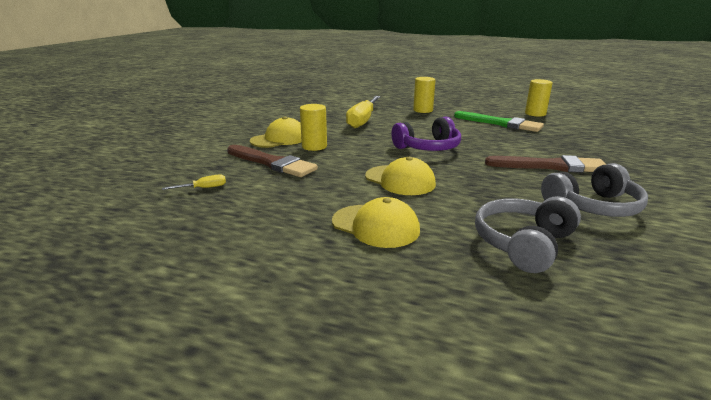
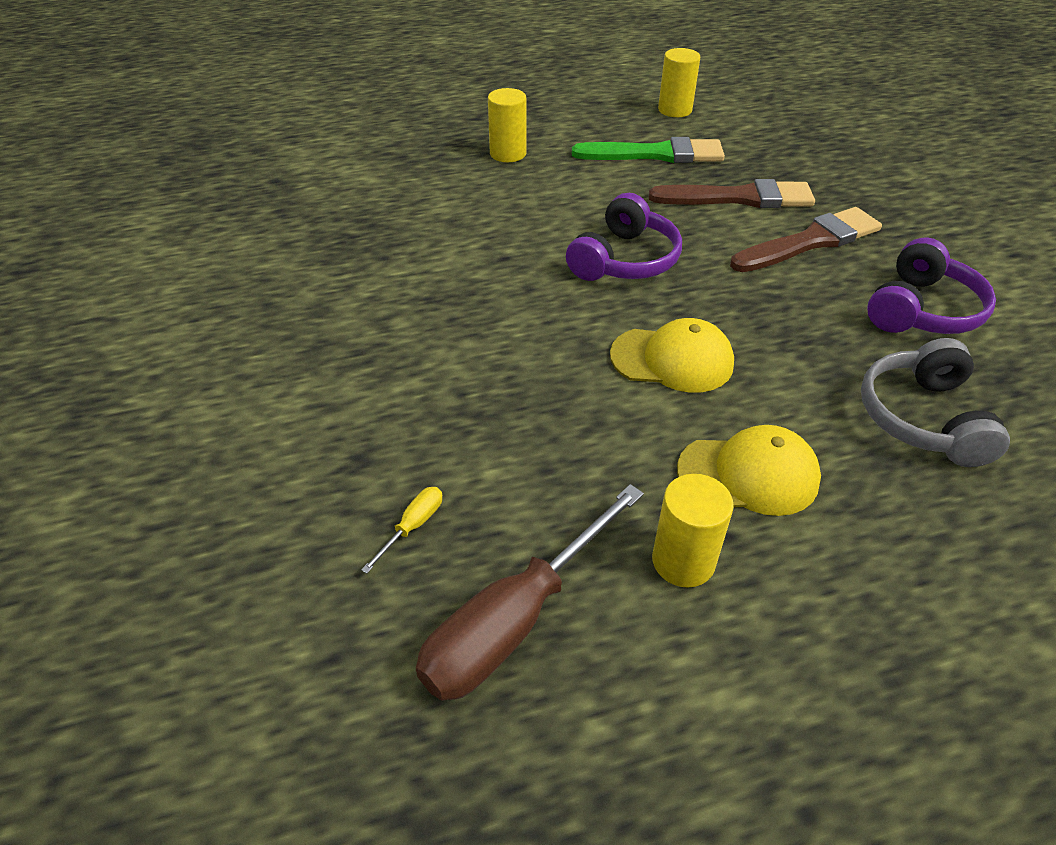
camera: 35 degrees left, 20 degrees up
brown brush [227,145,318,177] -> brown brush moved to [648,179,815,208]
yellow cap [250,117,302,148] -> none
yellow cylinder [300,104,327,151] -> yellow cylinder moved to [652,474,734,588]
yellow screwdriver [346,96,380,128] -> none
grey headphones [541,163,648,217] -> purple headphones [867,238,996,334]
none -> brown screwdriver [416,484,644,701]

